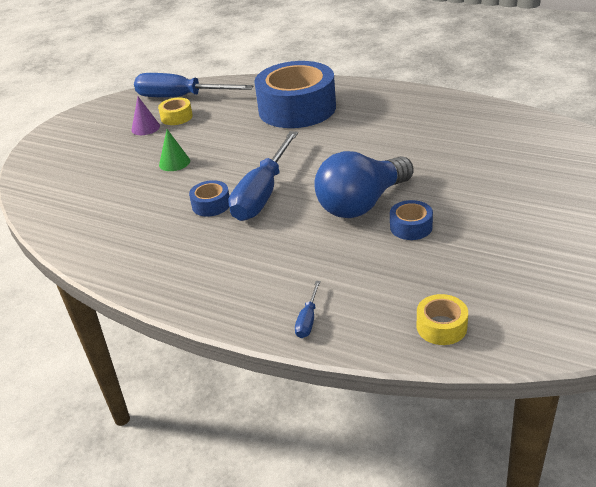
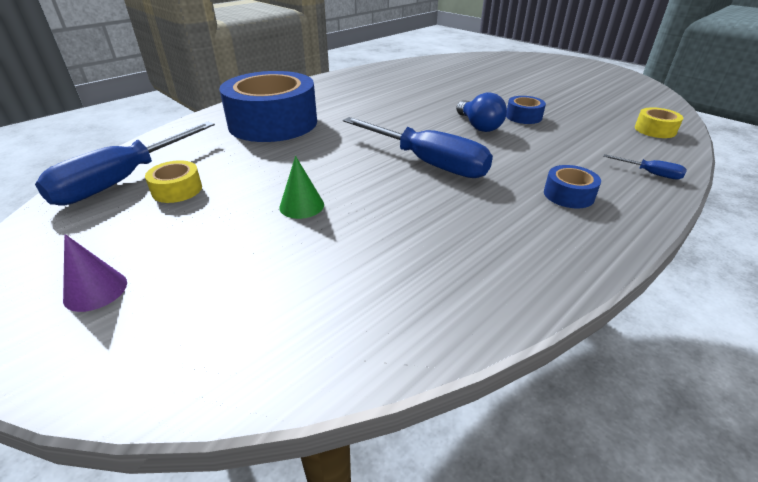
camera: 75 degrees left, 0 degrees up
purple cone [132,96,160,135] -> purple cone moved to [63,234,127,312]
blue tape [189,180,229,217] -> blue tape moved to [544,165,601,208]
blue light bulb [314,151,414,218] -> blue light bulb [456,92,507,132], size x0.61

